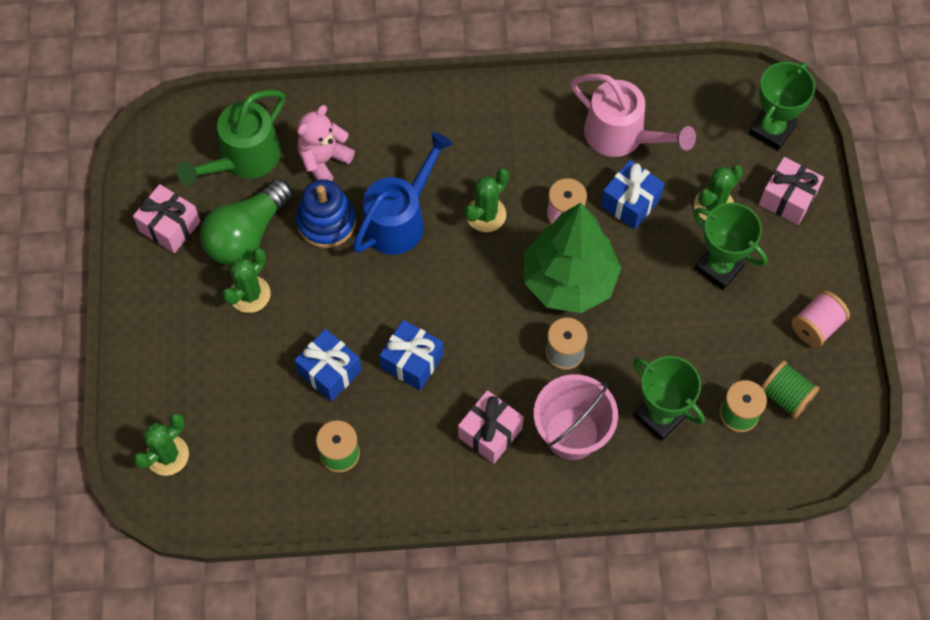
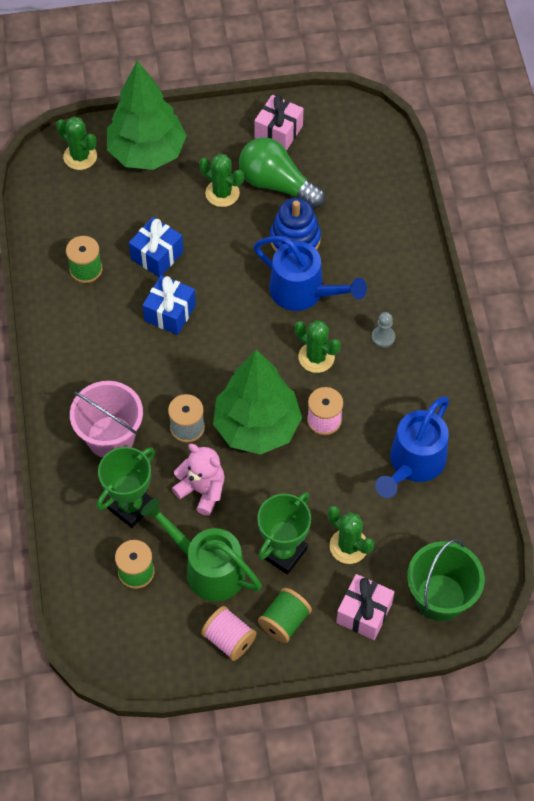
camera: 85 degrees right, 5 degrees down
green watering can [177,90,285,186] -> green watering can moved to [141,498,262,601]
pink teddy bear [297,105,355,181] -> pink teddy bear moved to [172,444,225,516]
pink gift [458,390,524,464] -> none
pink watering can [570,74,696,157] -> blue watering can [375,396,449,498]
blue gift [601,160,665,230] -> none
green trophy [748,62,815,151] -> green bucket [407,539,485,621]
green spool [761,361,820,419] -> green spool moved to [258,588,312,643]
none -> green tree [107,60,187,170]
none -> grey pawn [371,312,395,348]

